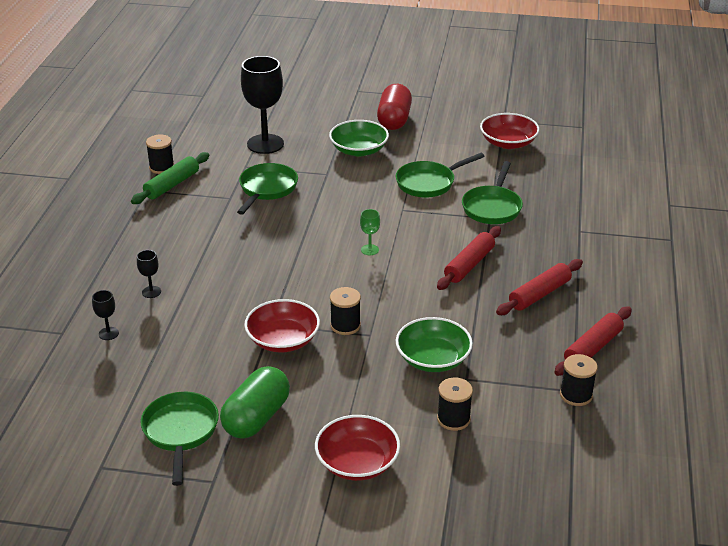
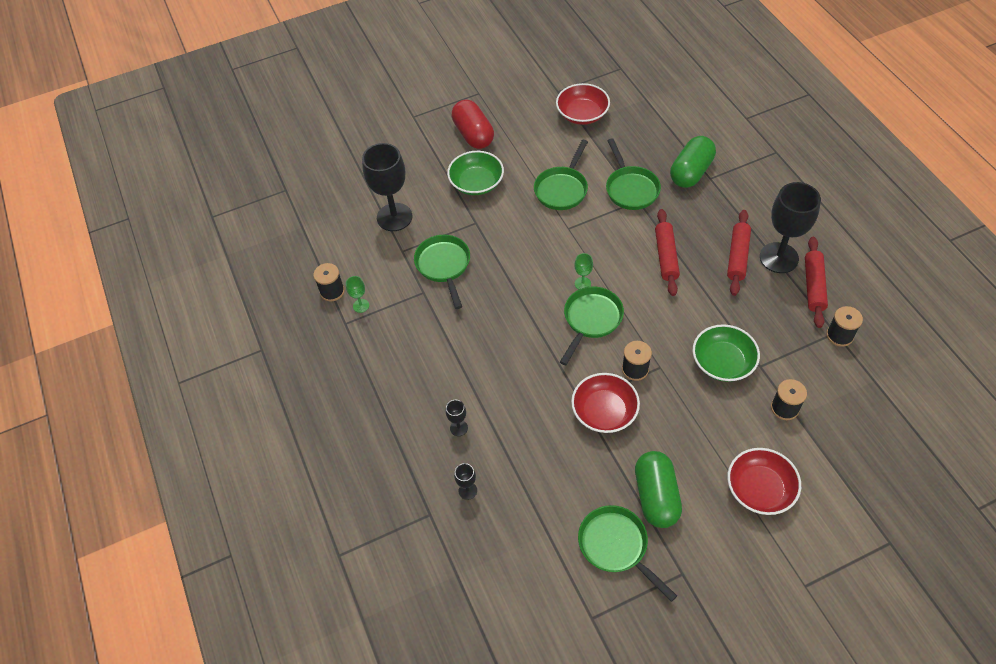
camera: 30 degrees left, 20 degrees up
green rolling pin [131,152,210,204] -> green goblet [346,276,369,313]
none -> green pan [560,287,624,365]
none -> green capsule [670,136,716,188]
none -> black goblet [760,182,821,273]

